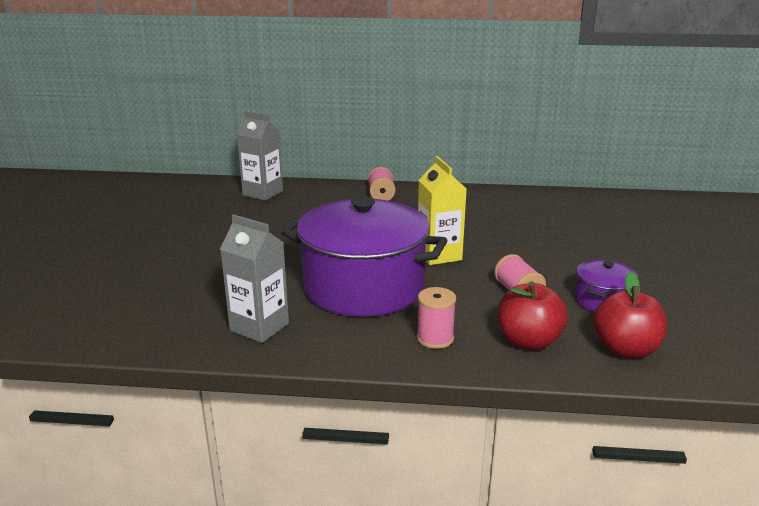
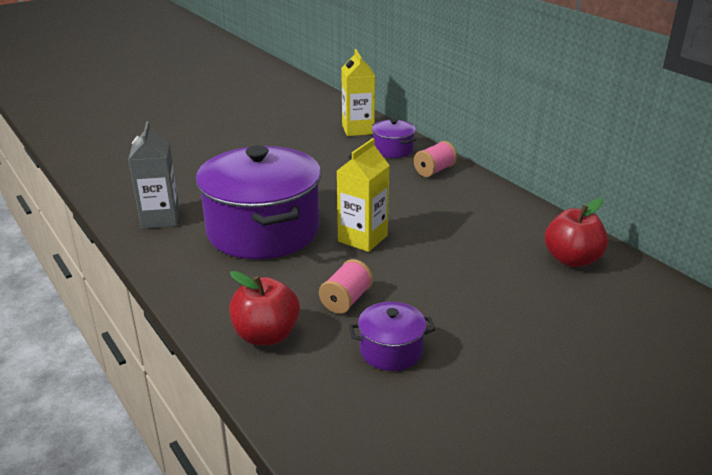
camera: 50 degrees right, 5 degrees up
grey carton [236,111,283,201] -> yellow carton [341,49,375,136]
pink spool [417,287,456,349] -> none
red apple [593,272,667,359] -> red apple moved to [545,198,608,267]
none -> purple pot [372,119,416,158]

